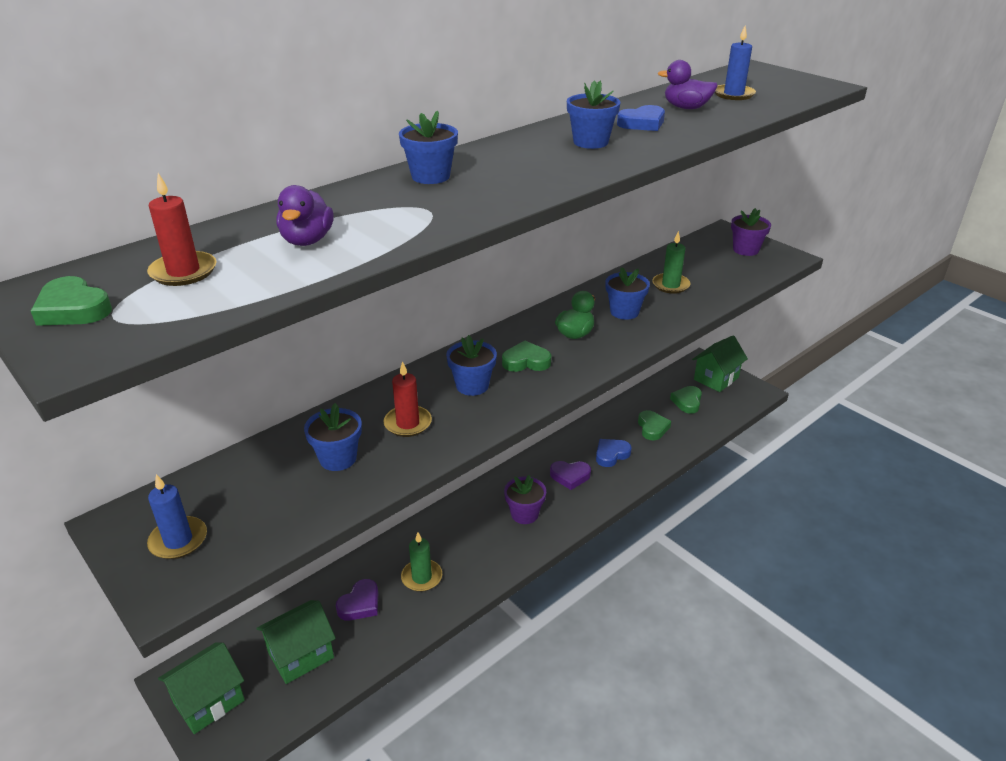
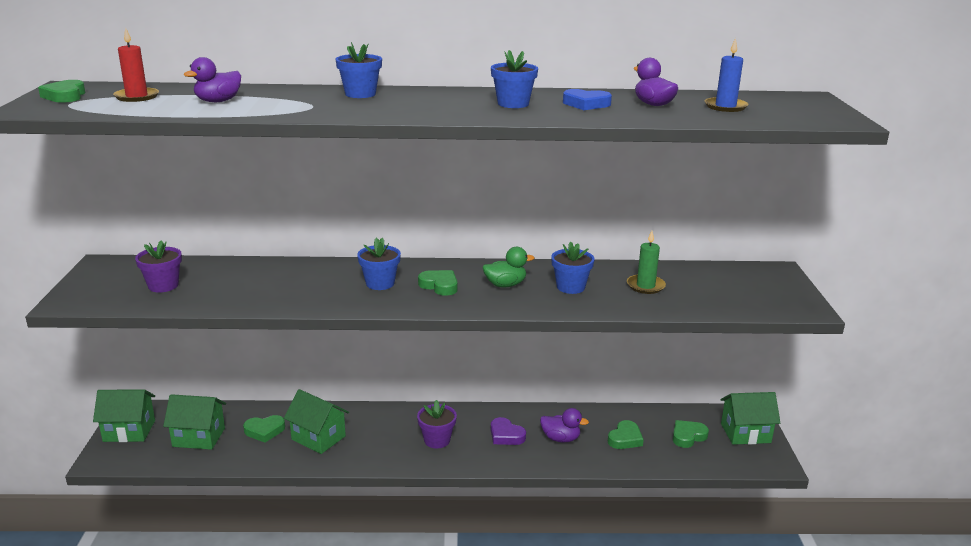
camera: 40 degrees right, 10 degrees down
blue candle [147,474,207,559] -> none
blue flower pot [304,403,362,471] -> none
purple heart [336,579,378,621] -> green heart [243,415,285,443]
red candle [383,361,432,437] -> none
green candle [401,532,442,592] -> green house [284,389,349,454]
blue heart [596,439,632,467] -> purple duck [540,408,589,442]
purple flower pot [731,208,771,256] -> purple flower pot moved to [135,240,182,293]

